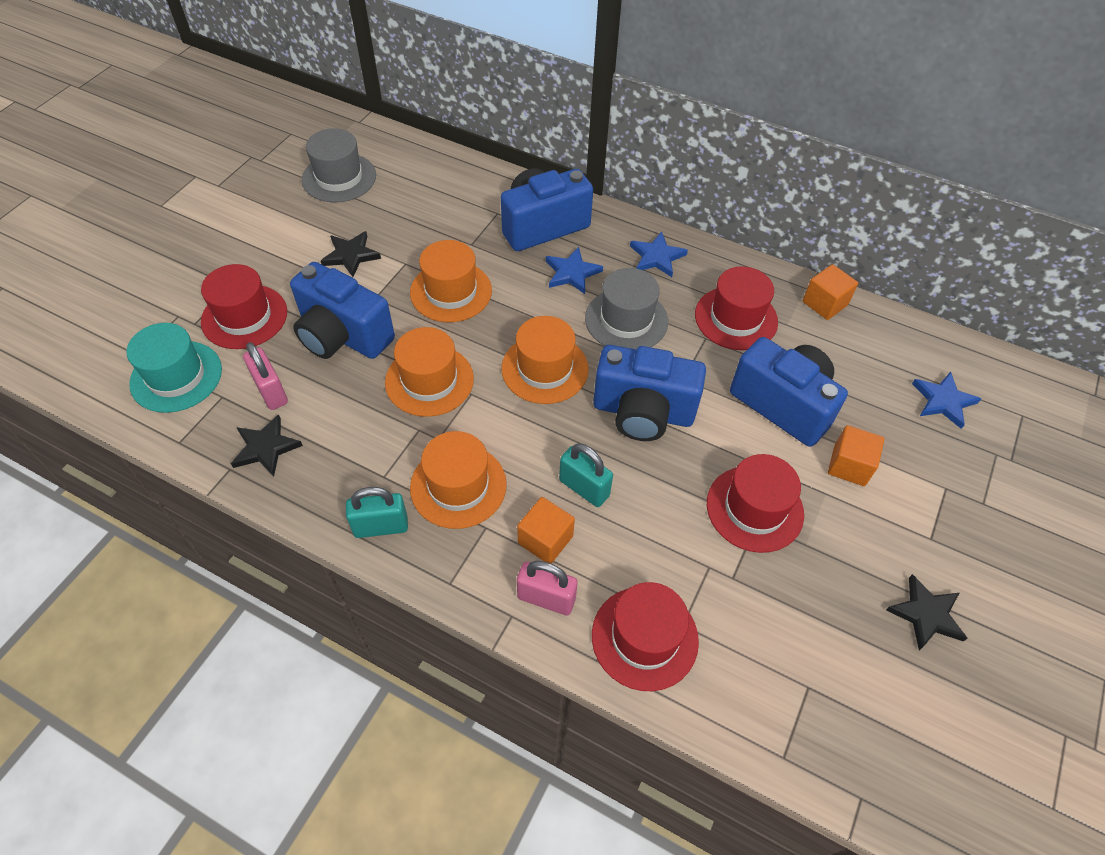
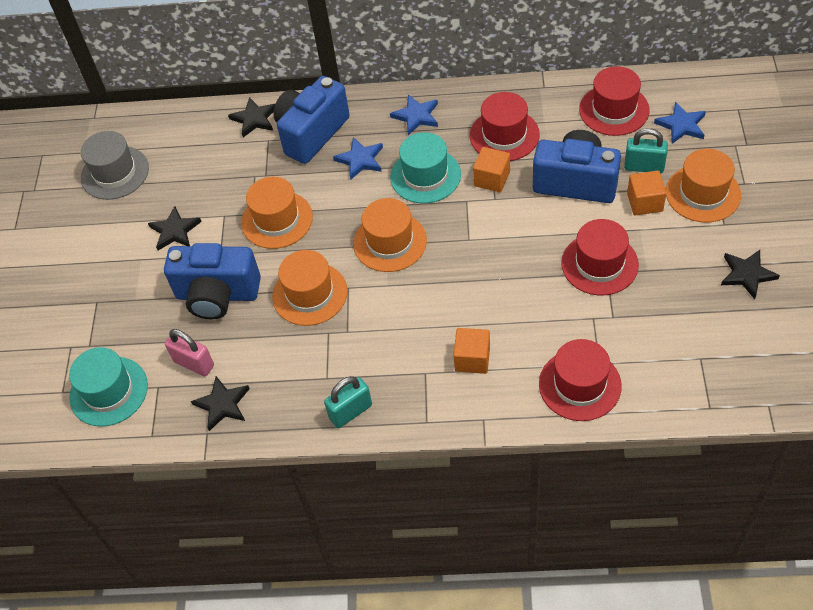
camera: 20 degrees left, 0 degrees up
red hat [201,264,287,349] -> red hat moved to [579,66,650,136]
orange hat [410,431,507,529] -> orange hat moved to [666,149,741,223]
pink padlock [517,561,578,616] -> none
turquoise padlock [559,443,613,507] -> turquoise padlock moved to [624,128,668,173]
grey hat [585,268,668,350] -> turquoise hat [390,132,461,204]
blue camera [593,345,706,441] -> none
orange cube [803,264,858,320] -> orange cube moved to [473,147,510,192]
none -> black star [228,97,275,137]

